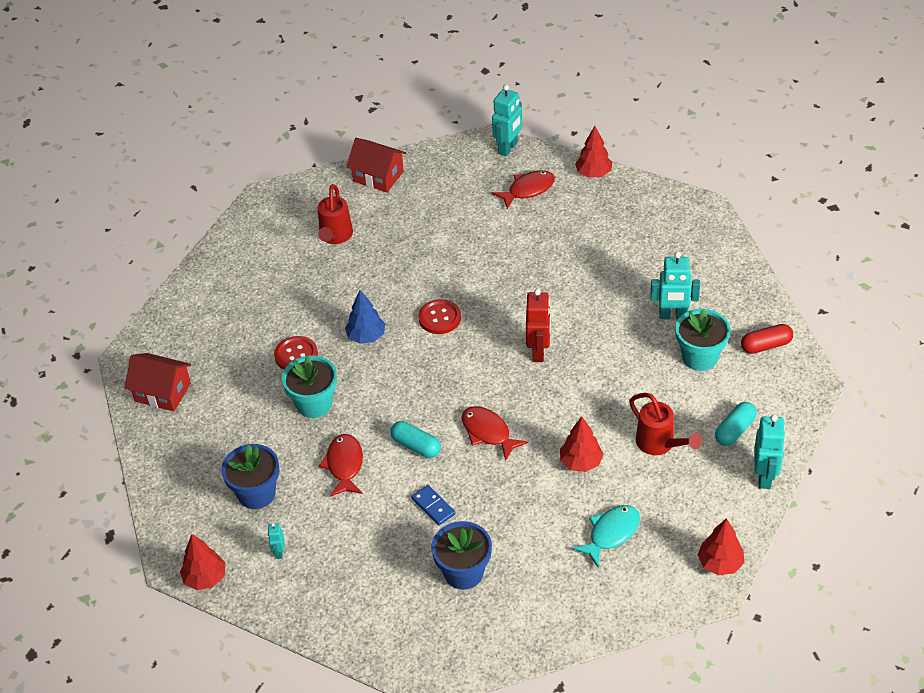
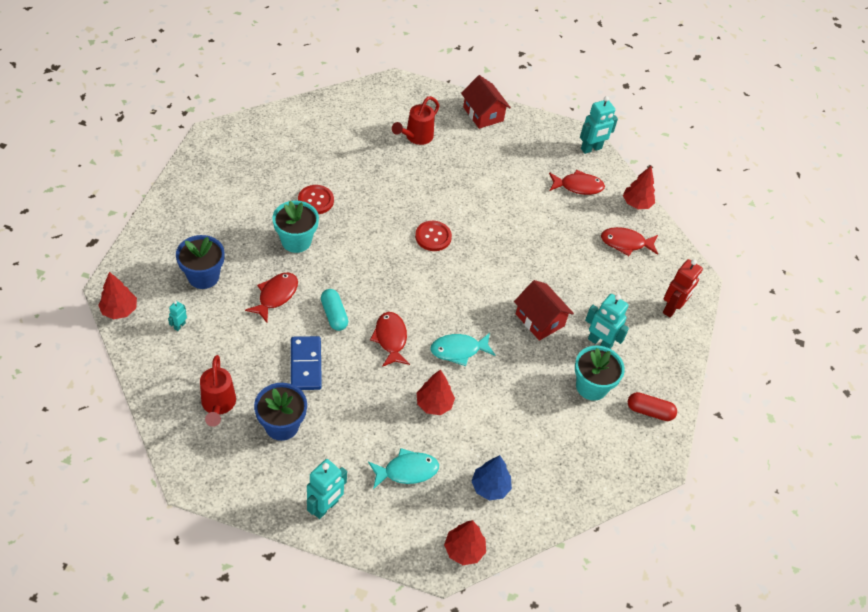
camera: 25 degrees right, 5 degrees up
red house [124,353,191,411] -> red house moved to [514,280,574,341]
blue tree [345,290,386,344] -> blue tree moved to [471,455,512,501]
blue domino [411,485,456,525] -> blue domino [291,336,322,390], size x1.58
red robot [526,289,551,362] -> red robot moved to [663,259,703,317]
red watering can [629,393,703,455] -> red watering can moved to [200,355,236,427]
turquoise capsule [715,402,757,446] -> none
turquoise robot [754,414,786,489] -> turquoise robot moved to [307,459,347,519]
none -> turquoise fish [430,333,496,366]
none -> red fish [601,227,658,256]

